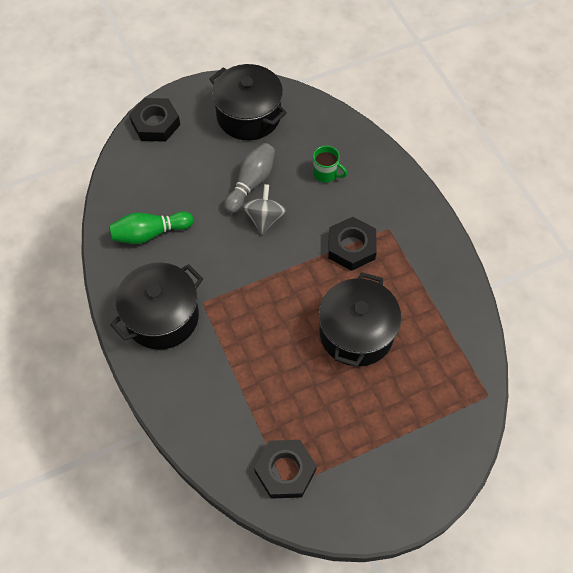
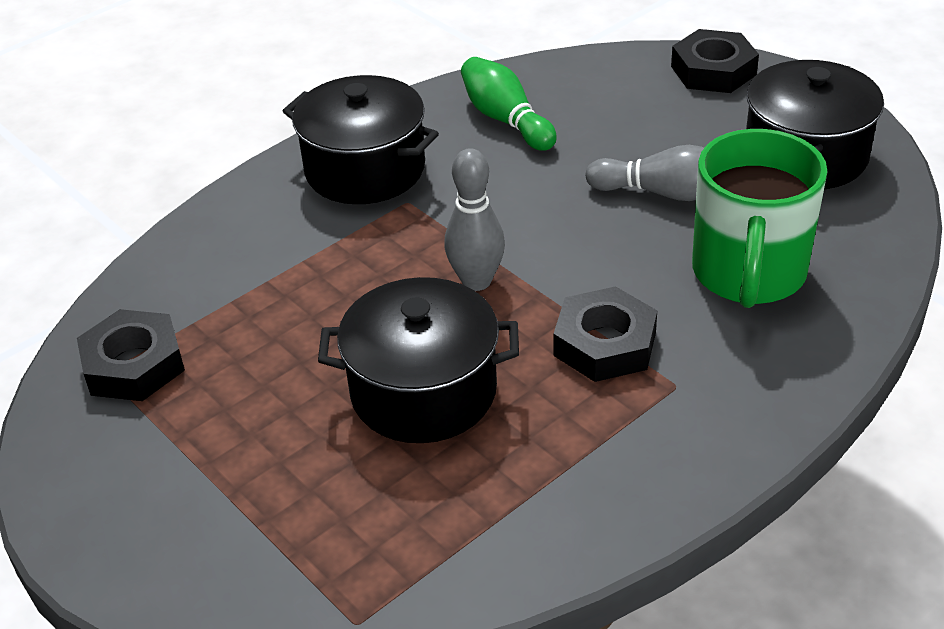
camera: 75 degrees right, 20 degrees down
grey spinning top [243,184,286,235] -> none
green mug [313,146,347,183] -> green mug [692,129,828,308], size x2.29
none -> grey bowling pin [444,148,505,291]

